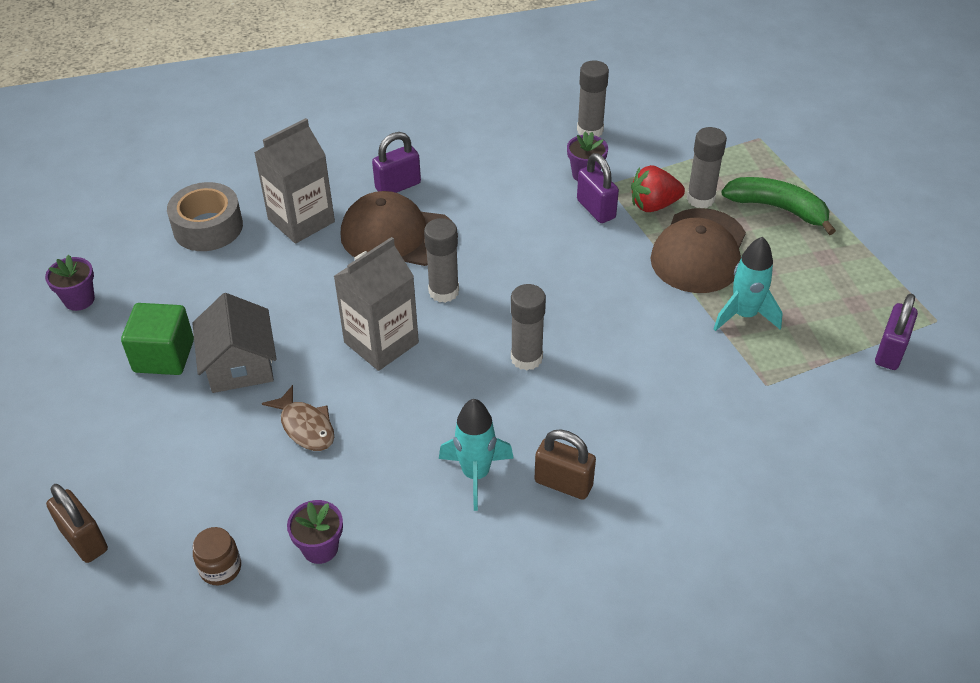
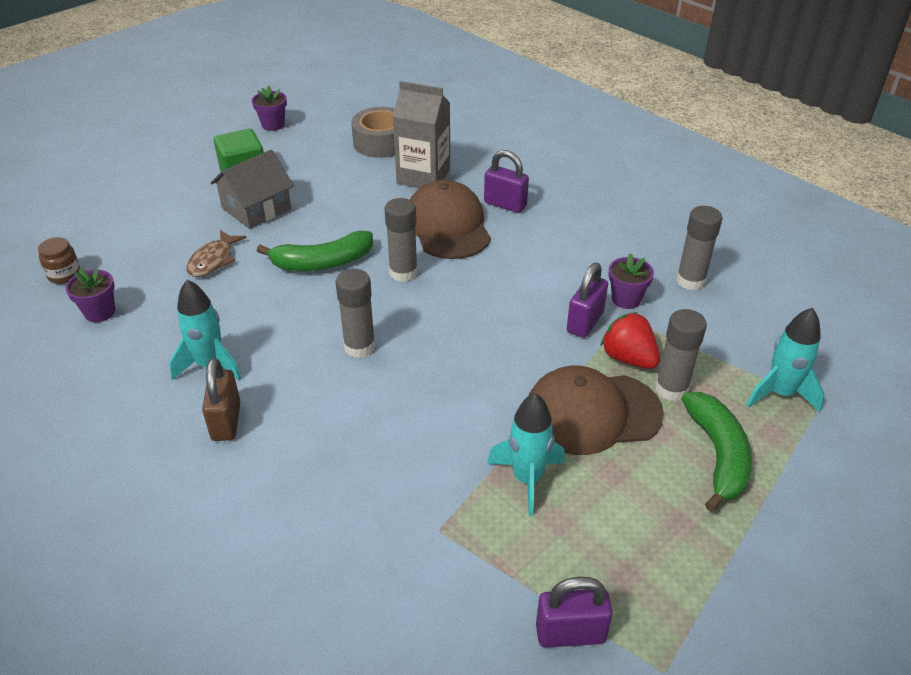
camera: 60 degrees right, 5 degrees down
brown padlock [46,484,108,563] -> none
grey carton [334,237,419,371] -> green banana [257,231,373,271]
none -> turquoise rocket [746,308,824,412]

